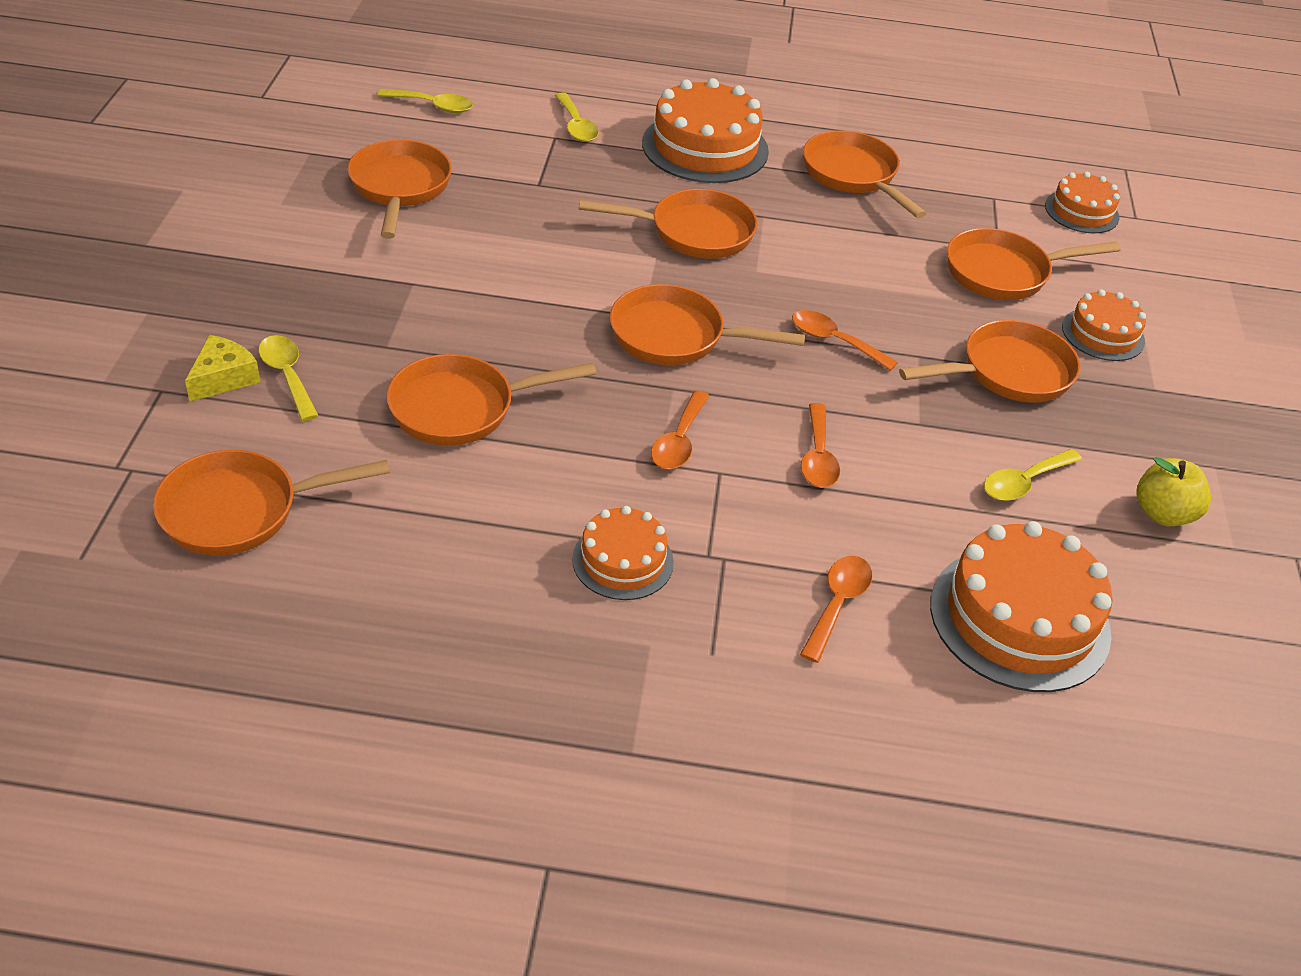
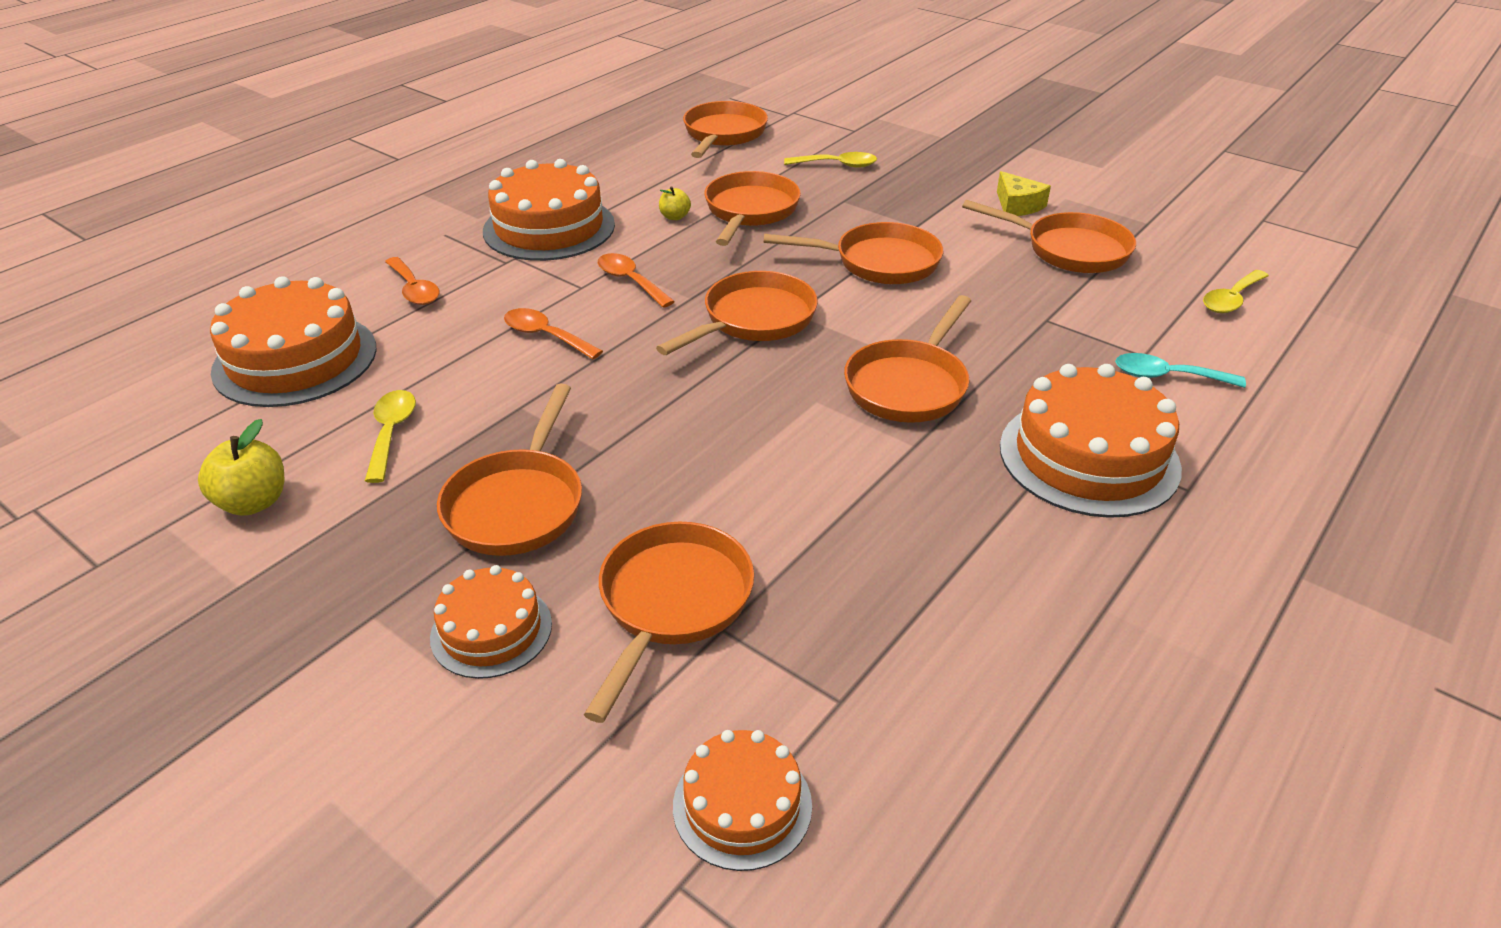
camera: 125 degrees right, 5 degrees down
yellow cheese [185,335,260,402] -> yellow cheese moved to [997,171,1051,216]
yellow spoon [555,92,599,142] -> turquoise spoon [1115,353,1246,388]
orange cake [572,506,674,600] -> orange cake [483,159,615,261], size x1.76
orange spoon [792,310,898,371] -> none
orange pan [803,130,927,218] -> orange pan moved to [763,222,943,284]
none -> yellow apple [659,186,691,220]

